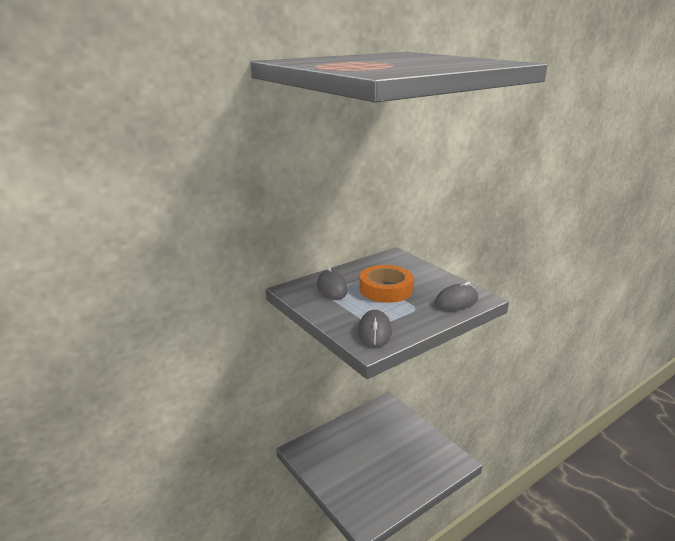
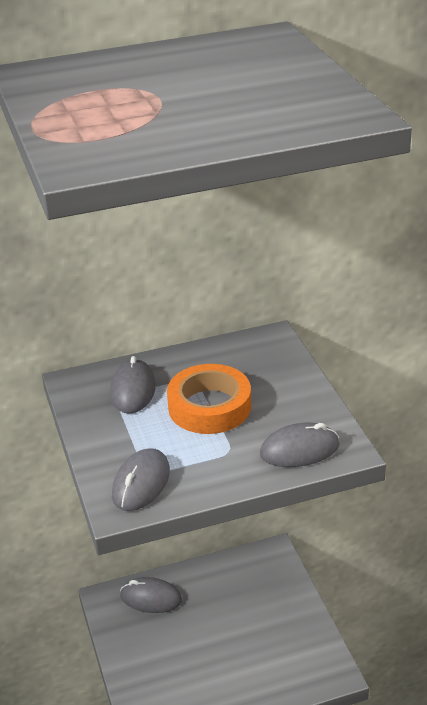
camera: 20 degrees right, 10 degrees up
none -> grey mouse [120,577,182,613]

